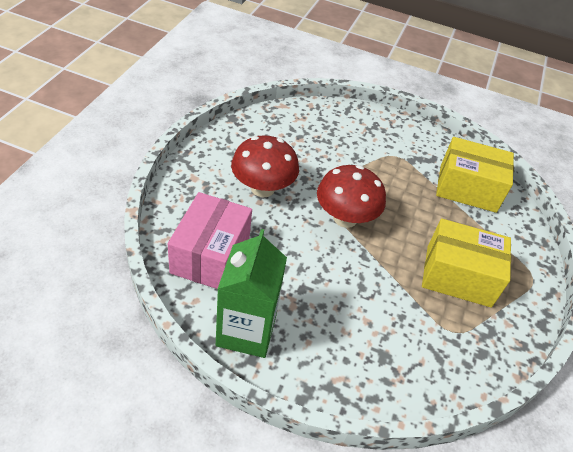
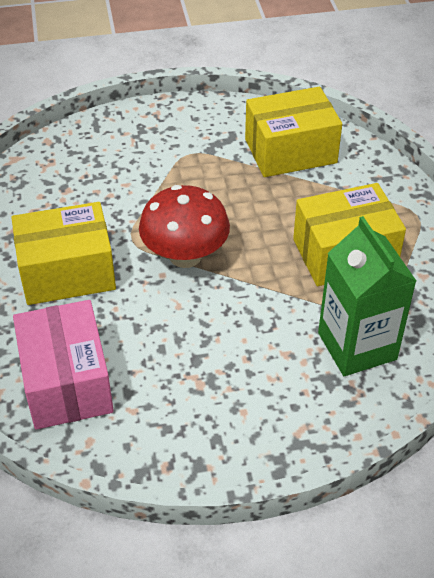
camera: 25 degrees left, 0 degrees up
green carton [216,229,287,358] -> green carton moved to [318,216,416,376]
red mushroom [231,135,299,197] -> yellow box [11,202,116,305]

